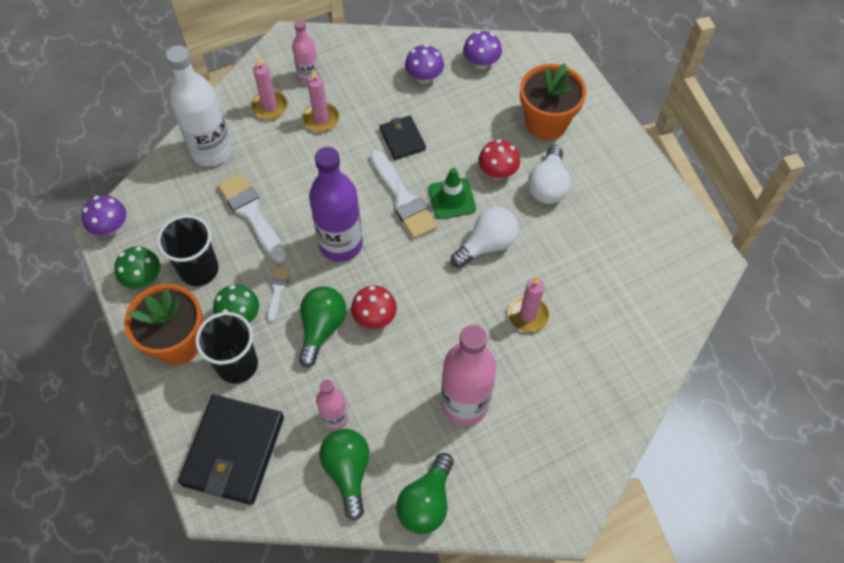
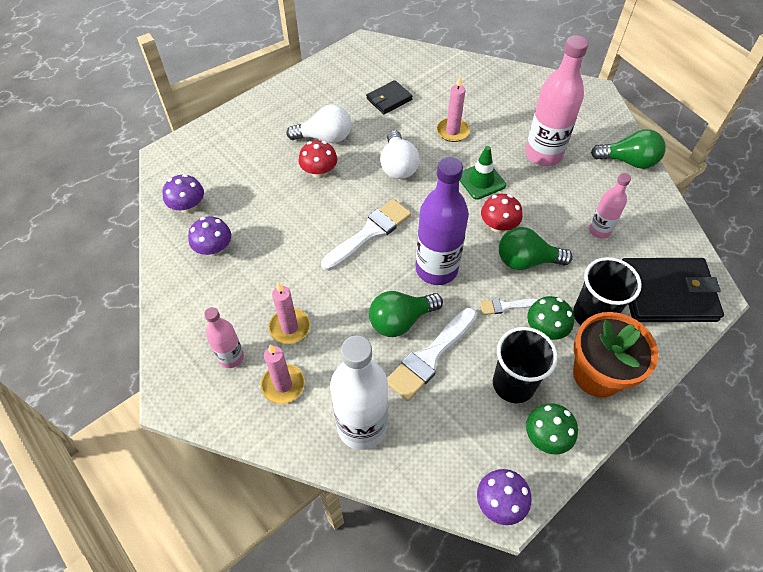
camera: 105 degrees left, 5 degrees down
green light bulb [319,429,369,521] -> green light bulb moved to [369,291,443,337]
black wallet [380,116,426,160] -> black wallet moved to [366,80,413,114]
green traffic cone [428,168,476,219] -> green traffic cone moved to [459,146,506,200]
white light bulb [451,207,519,268] -> white light bulb turned 135 degrees counterclockwise [380,130,419,179]
orange flower pot [520,63,586,140] -> none

